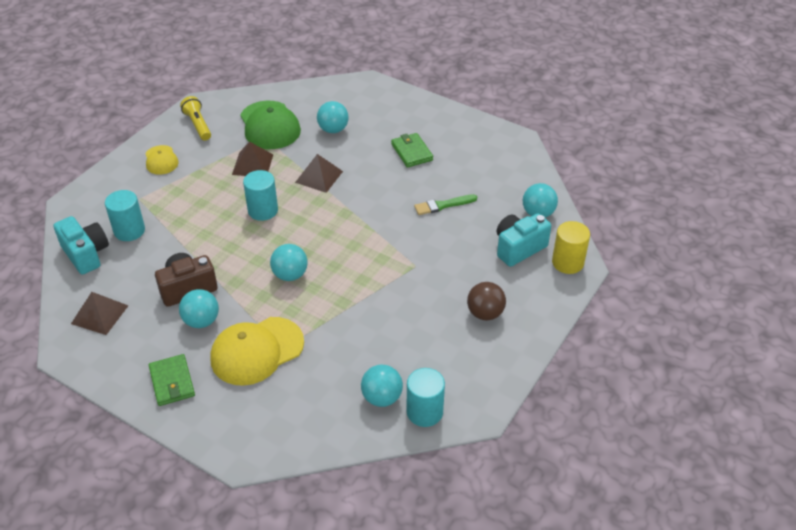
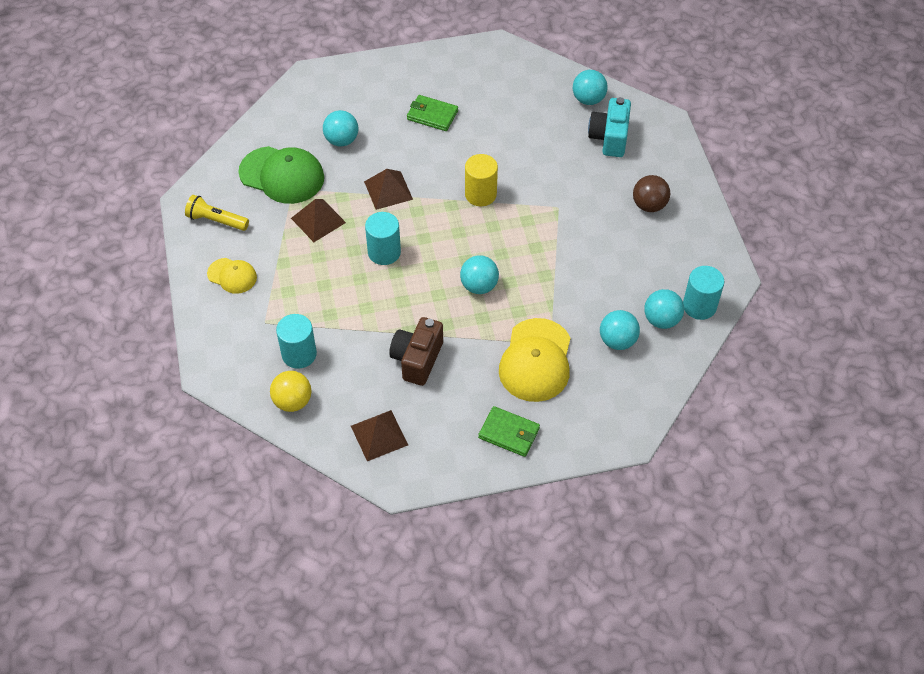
camera: 45 degrees left, 10 degrees up
turquoise camera [53,216,109,275] -> yellow ball [270,371,311,412]
turquoise ball [179,289,219,328] -> turquoise ball moved to [600,310,640,350]
green brush [414,194,477,215] -> none
yellow cylinder [552,221,590,274] -> yellow cylinder moved to [465,154,498,206]

